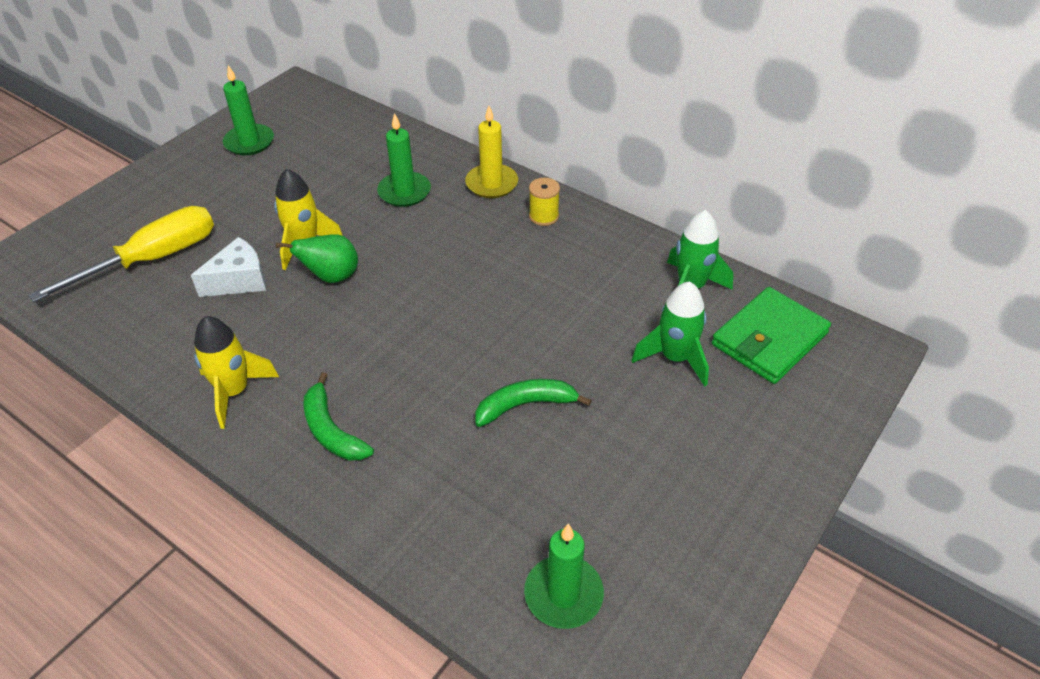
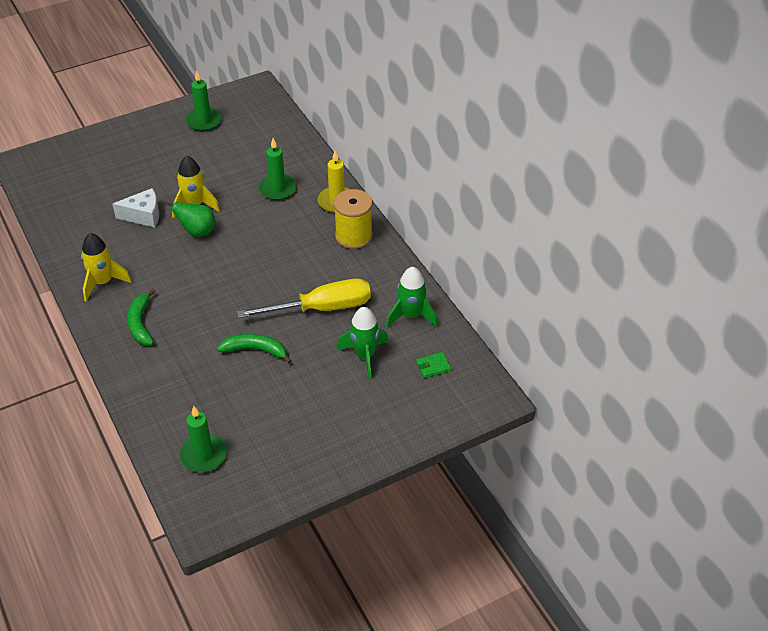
camera: 25 degrees right, 0 degrees up
yellow screwdriver [28,206,214,303] -> yellow screwdriver moved to [237,279,371,318]
yellow spool [529,178,560,226] -> yellow spool [334,189,373,249], size x1.73
green wallet [712,287,831,384] -> green wallet [416,352,451,378], size x0.43

